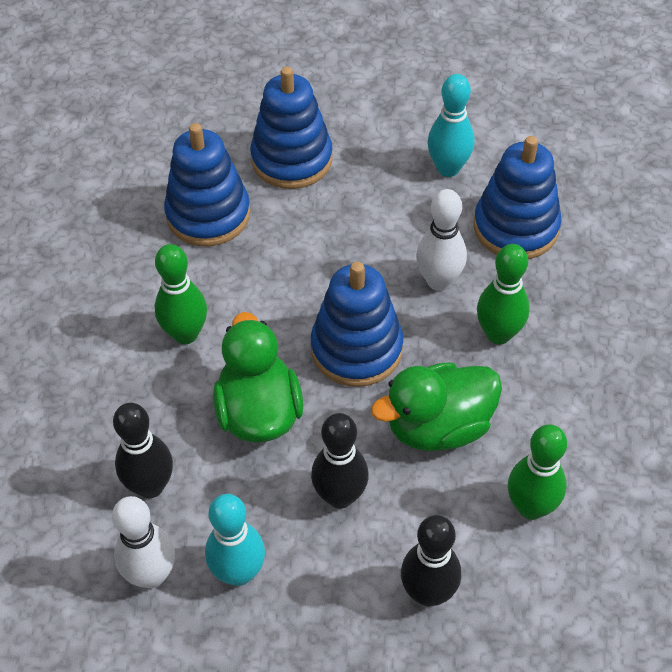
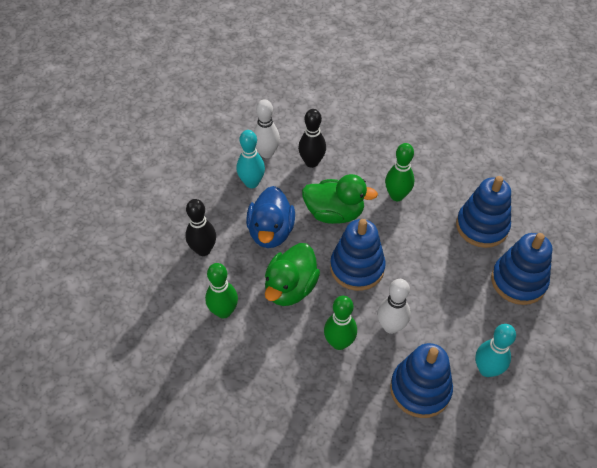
camera: 110 degrees right, 0 degrees up
black bowling pin [311,413,369,509] -> blue duck [246,186,295,248]
green duck [371,362,502,451] -> green duck turned 150 degrees counterclockwise [265,243,320,306]

